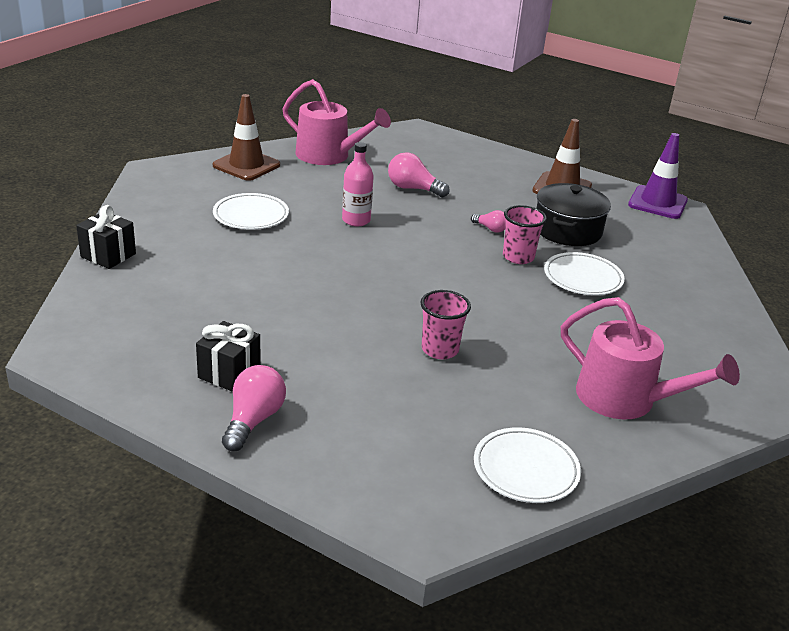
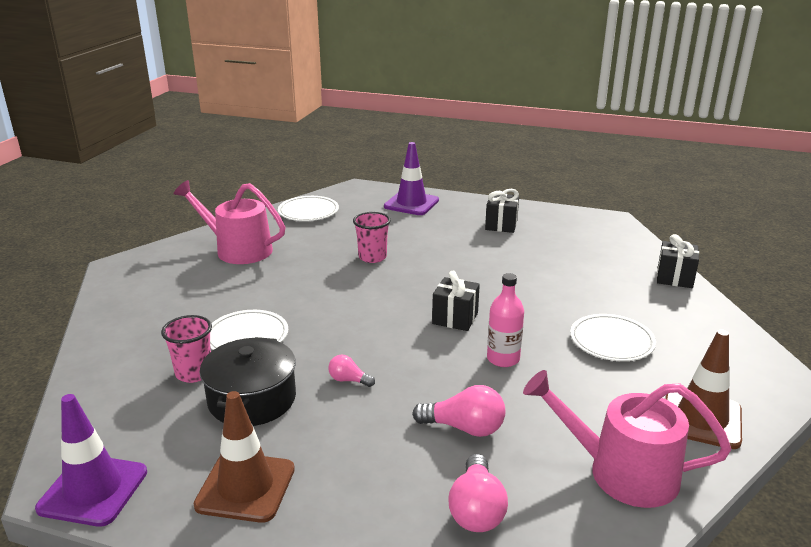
camera: 170 degrees right, 5 degrees down
pink light bulb [222,365,286,451] -> pink light bulb moved to [448,454,508,532]
pink cup [503,205,547,264] -> pink cup moved to [161,315,212,383]
none -> purple traffic cone [384,142,439,215]
none -> black gift [432,271,480,331]

